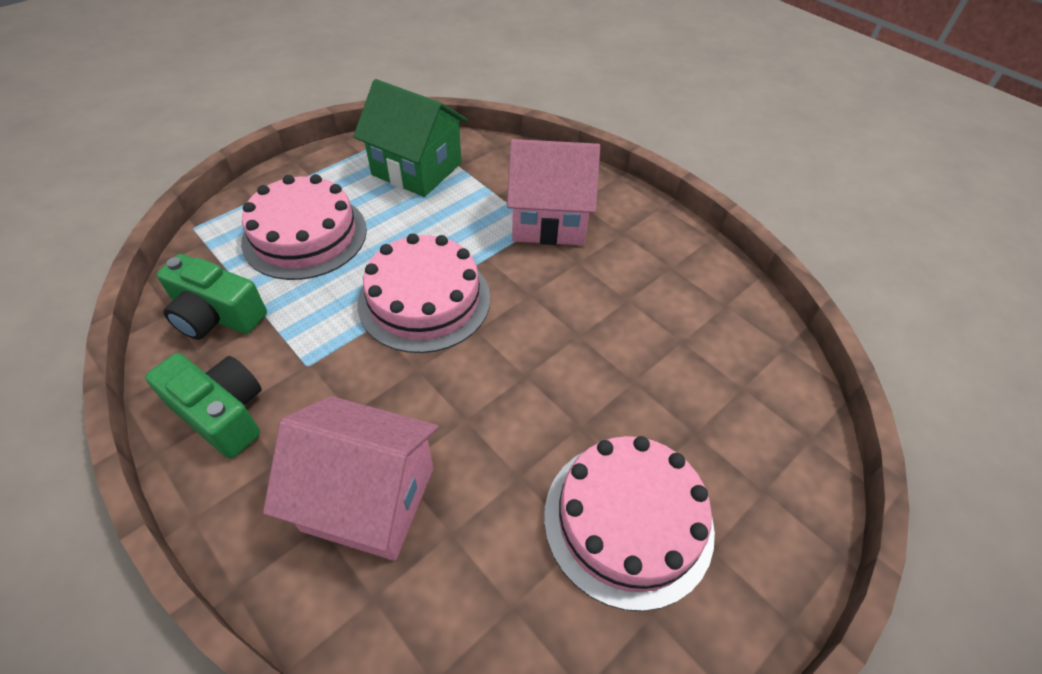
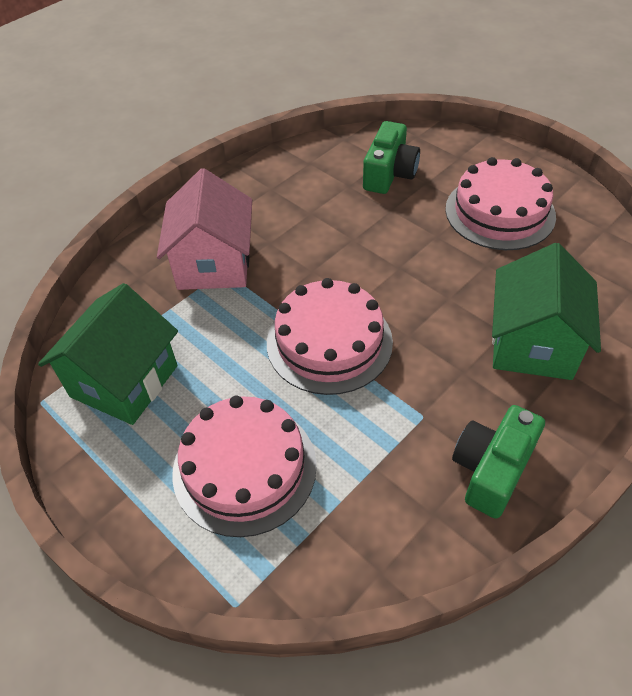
camera: 90 degrees left, 0 degrees up
green camera [157,254,267,340] -> green camera moved to [363,121,420,194]
pink house [263,396,439,561] -> green house [492,243,601,380]

